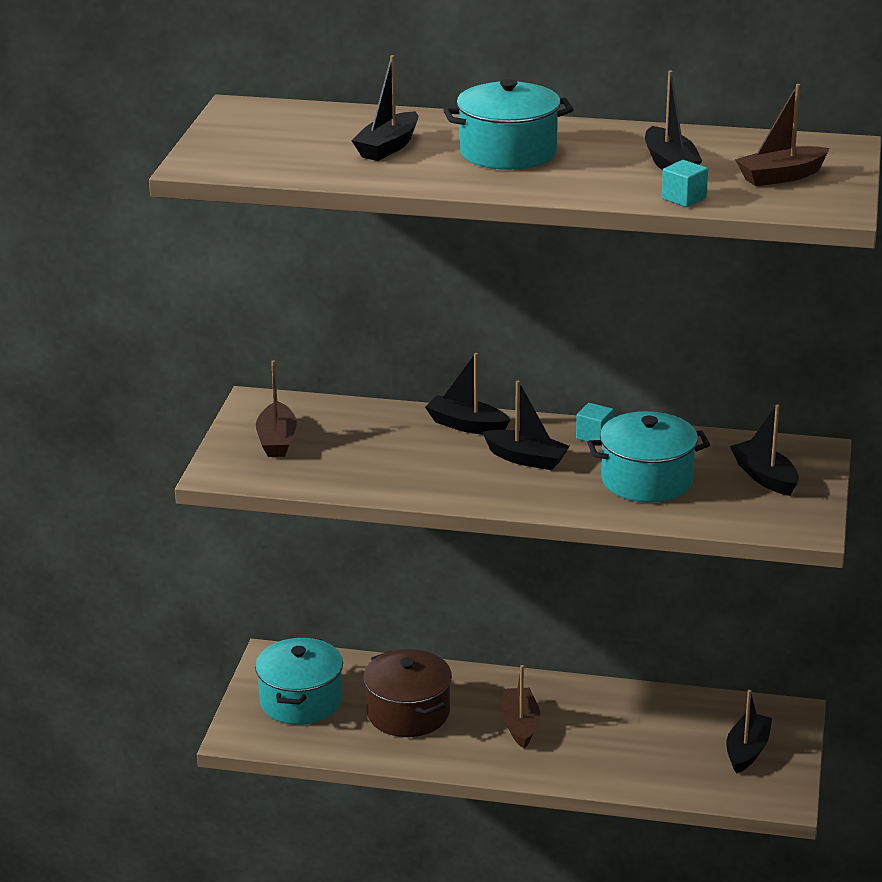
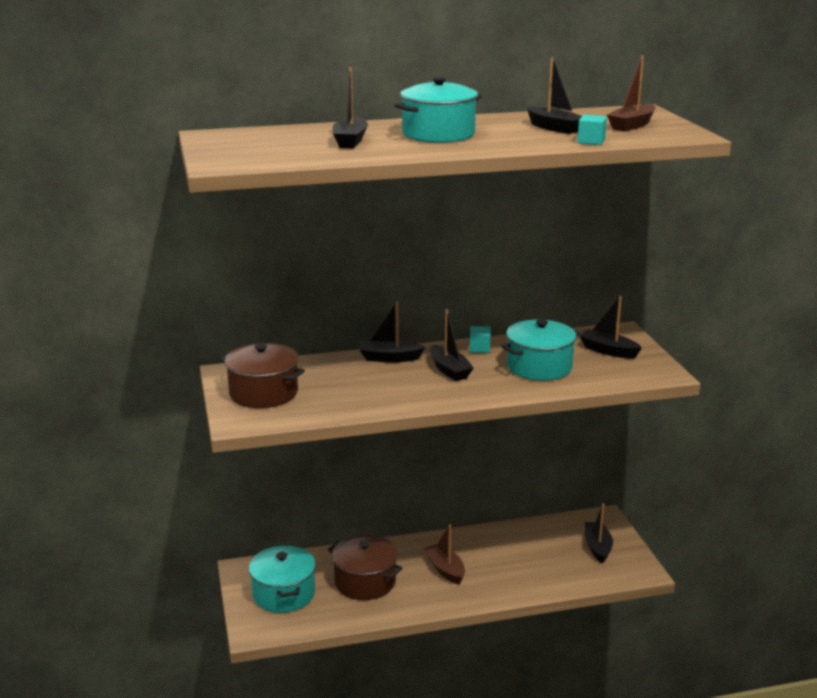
camera: 25 degrees left, 5 degrees down
brown boat [256,360,297,457] -> brown pot [220,343,305,408]
black boat [482,380,570,470] -> black boat turned 60 degrees clockwise [430,310,474,381]

